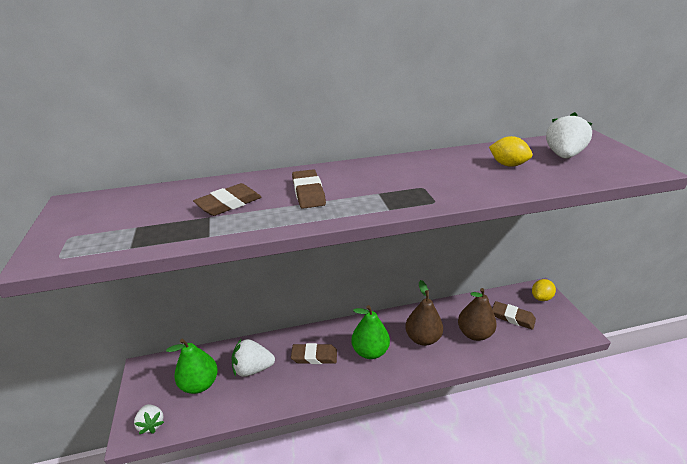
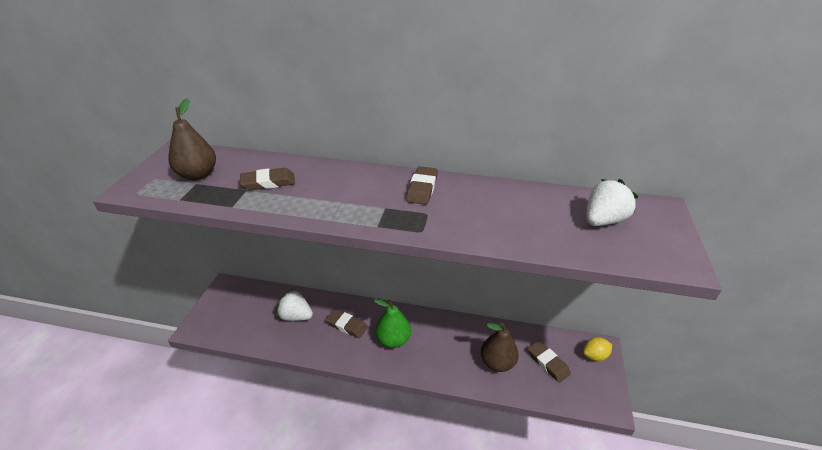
camera: 25 degrees right, 5 degrees up
white strawberry [134,404,164,434] -> none
green pear [166,339,218,394] -> none
brown eraser [292,169,326,209] -> brown eraser moved to [406,166,438,205]
brown pear [405,280,443,346] -> brown pear moved to [168,98,216,181]
yellow lemon [489,136,533,167] -> none

